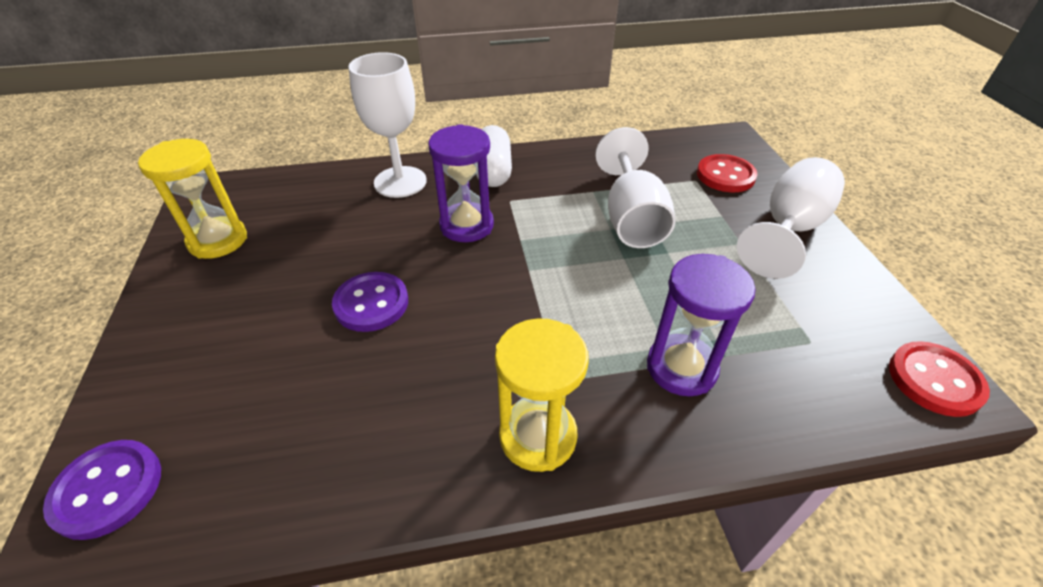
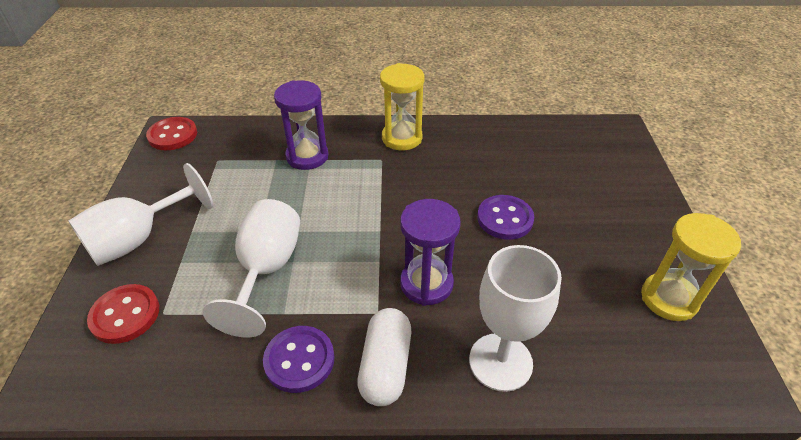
camera: 170 degrees left, 0 degrees up
purple button [43,440,161,540] -> purple button moved to [263,326,335,393]

